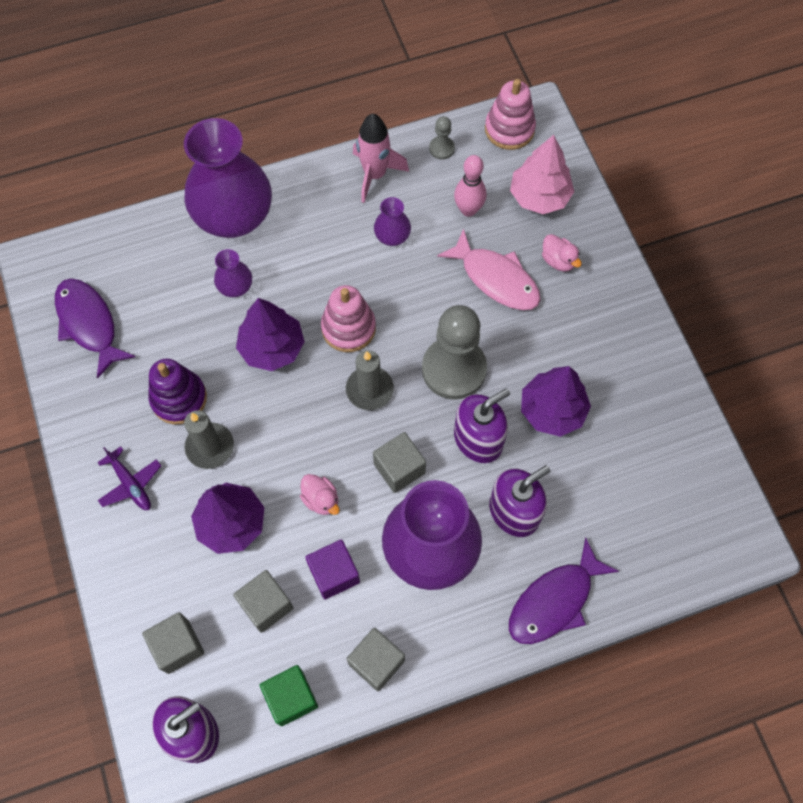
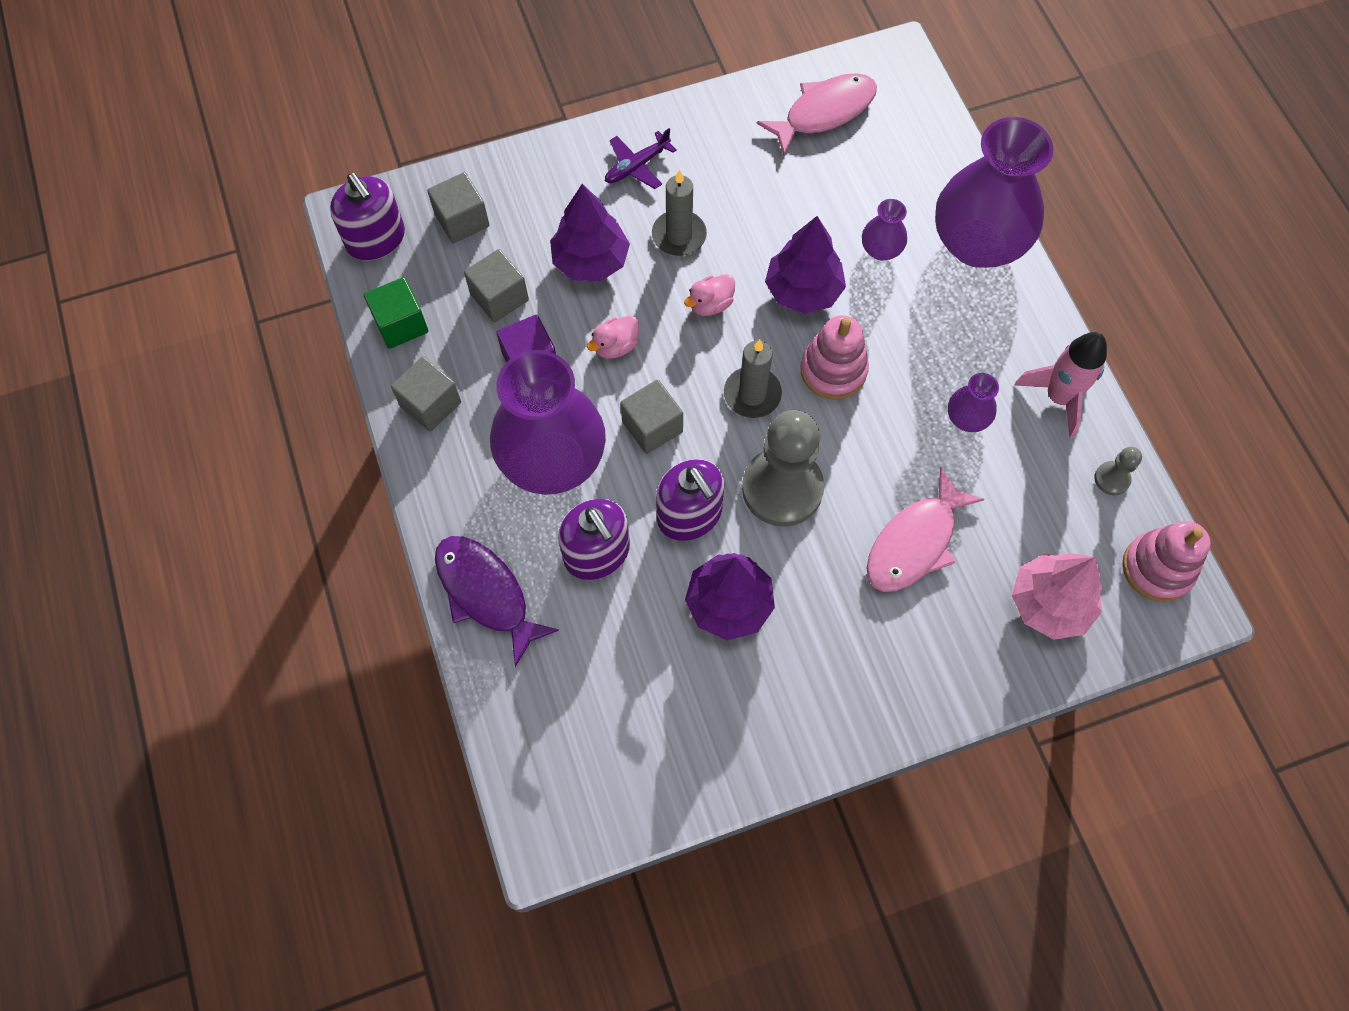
camera: 90 degrees right, 0 degrees up
purple fish [55,278,135,379] -> pink fish [756,73,877,155]
purple stacking toy [149,359,207,424] -> none
pink bowling pin [454,155,486,217] -> none
pink duck [542,234,582,272] -> pink duck moved to [684,274,735,316]

